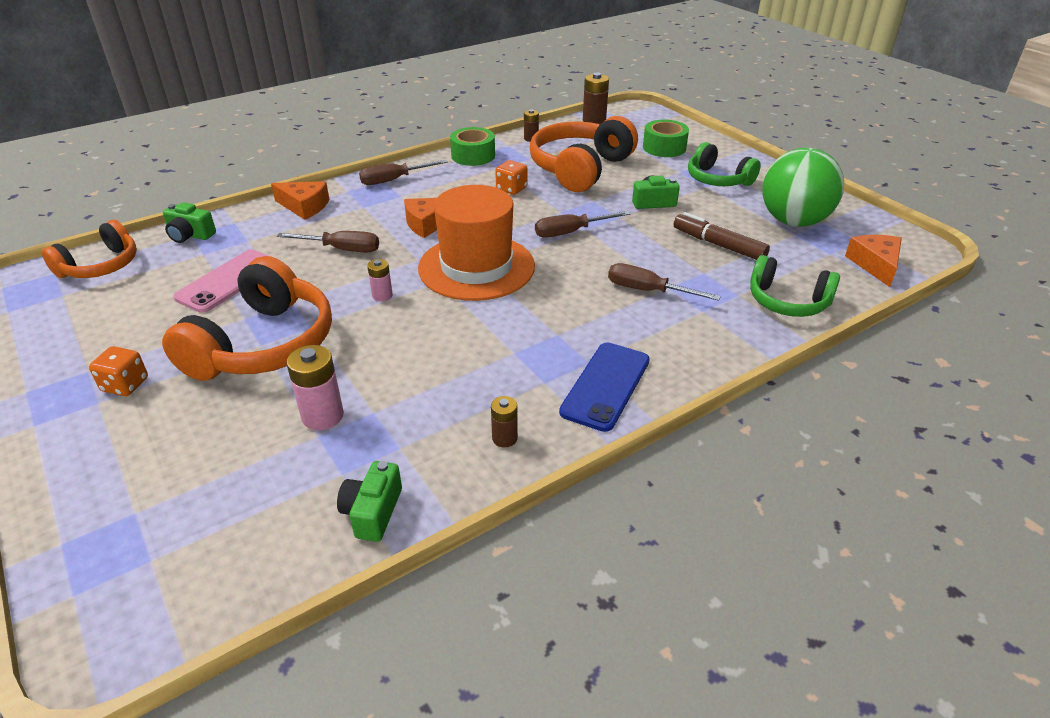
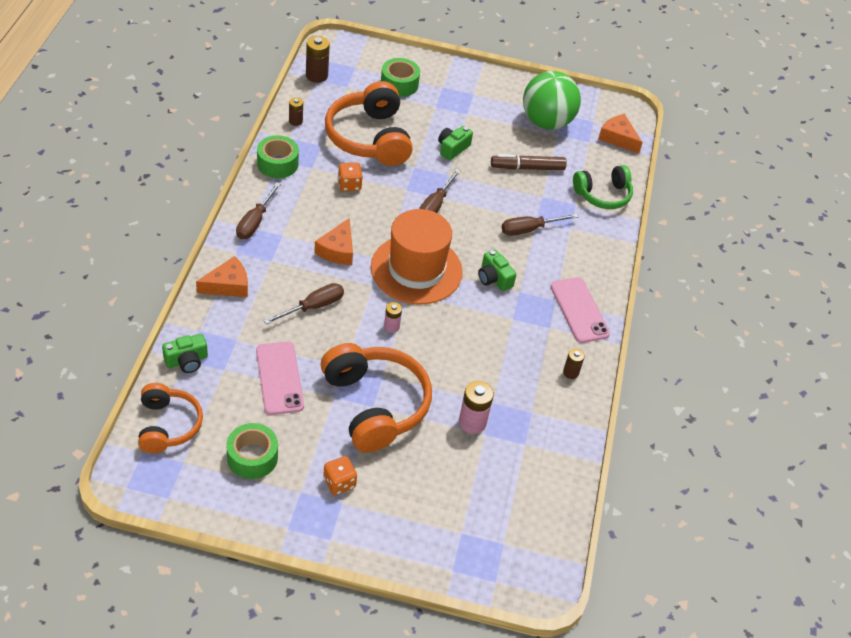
camera: 50 degrees left, 10 degrees up
green camera [337,461,402,542] -> green camera moved to [478,249,516,291]
blue phone [559,342,650,432] -> pink phone [551,277,610,343]
green headphones [688,142,761,186] -> none
none -> green tape [226,423,278,479]

